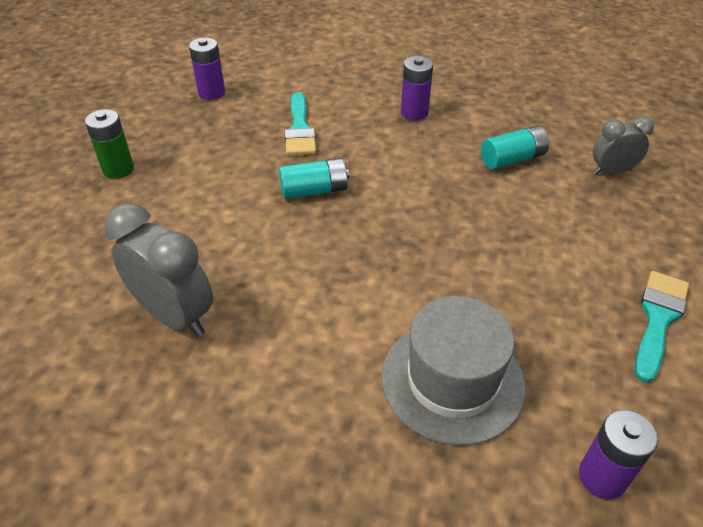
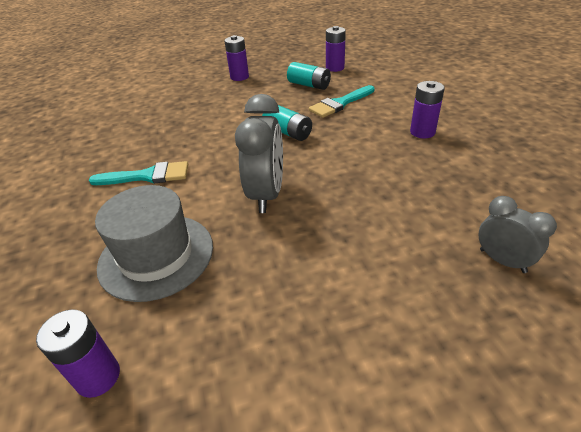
camera: 60 degrees right, 5 degrees down
green battery [85,109,134,179] -> purple battery [224,35,249,81]
grey clock [104,203,213,336] -> grey clock moved to [235,94,283,213]
turquoise battery [481,125,549,169] -> turquoise battery moved to [287,62,331,90]
turquoise brush [635,271,689,382] -> turquoise brush moved to [89,161,188,185]

